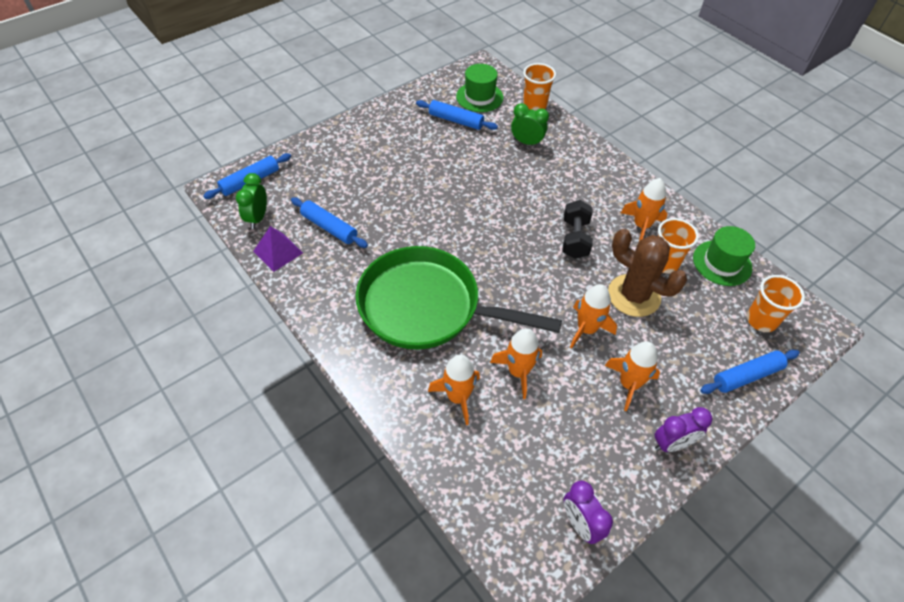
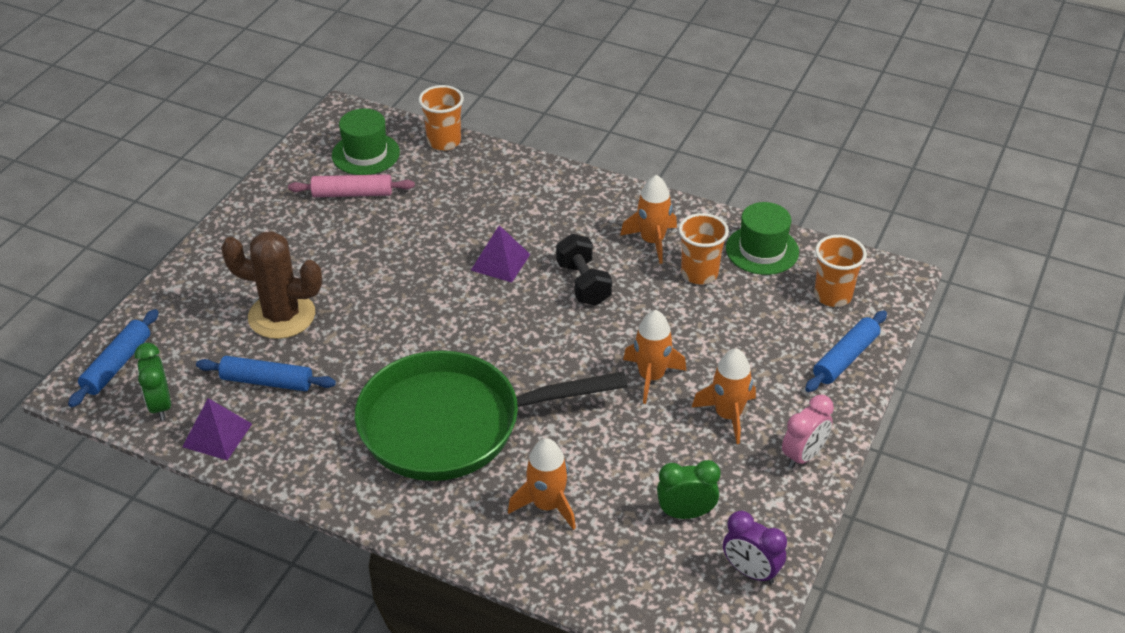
camera: 25 degrees left, 10 degrees down
blue rolling pin [416,100,498,130] -> pink rolling pin [288,174,415,197]
orange rocket [490,328,542,399] -> none
green clock [511,103,549,147] -> green clock moved to [657,460,721,519]
brown cactus [608,229,687,317] -> brown cactus moved to [221,231,322,339]
purple clock [655,407,713,452] -> pink clock [782,395,834,469]
none -> purple pyramid [471,225,530,282]

